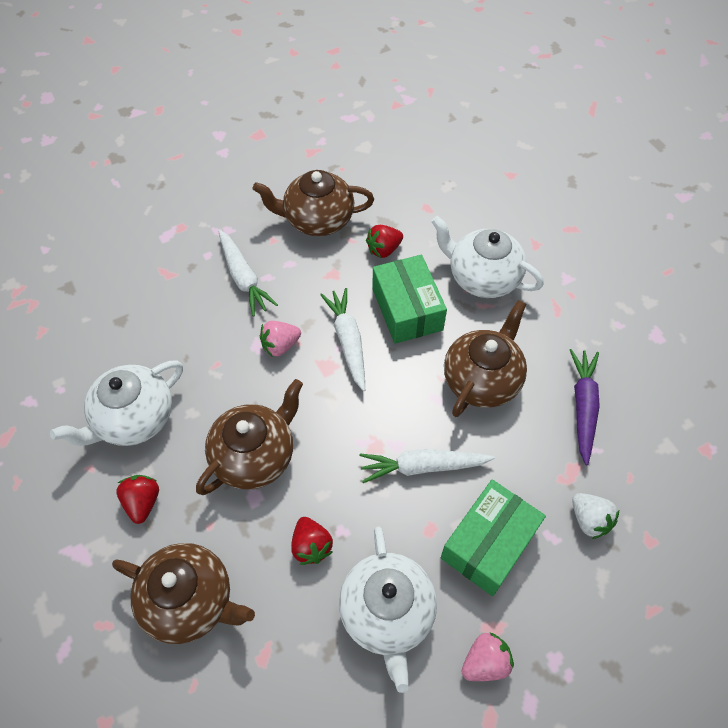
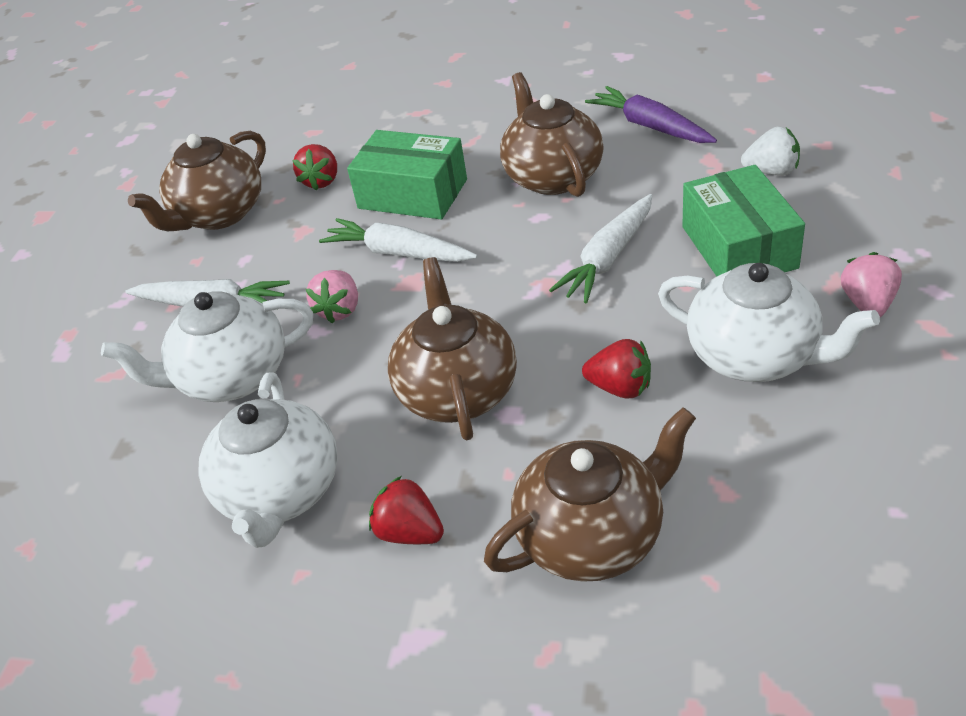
camera: 45 degrees left, 15 degrees down
white teapot [431,216,544,298] -> white teapot moved to [101,291,313,402]

